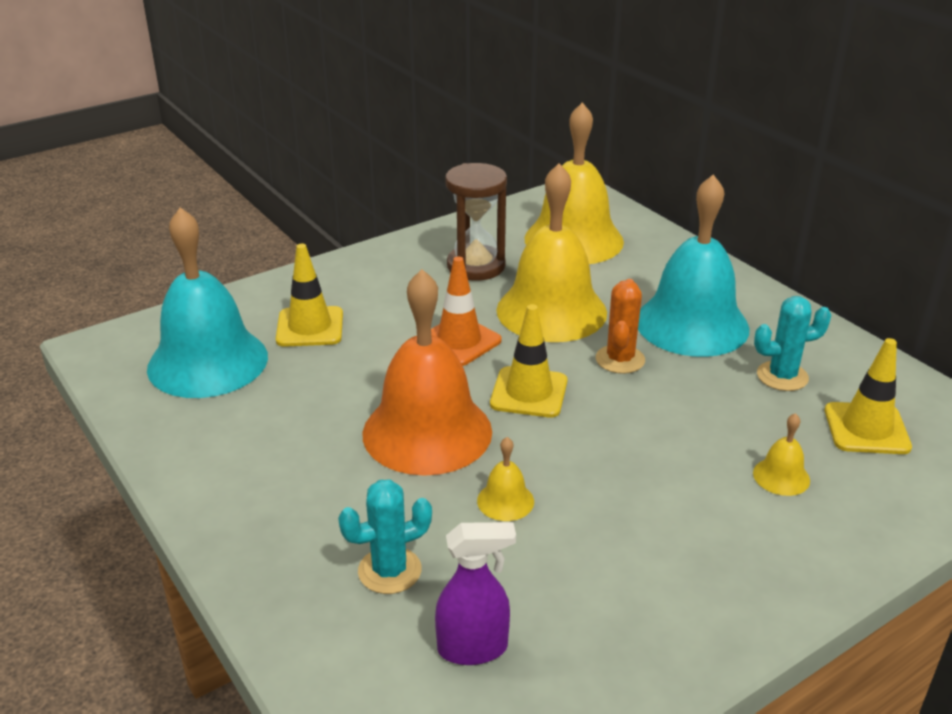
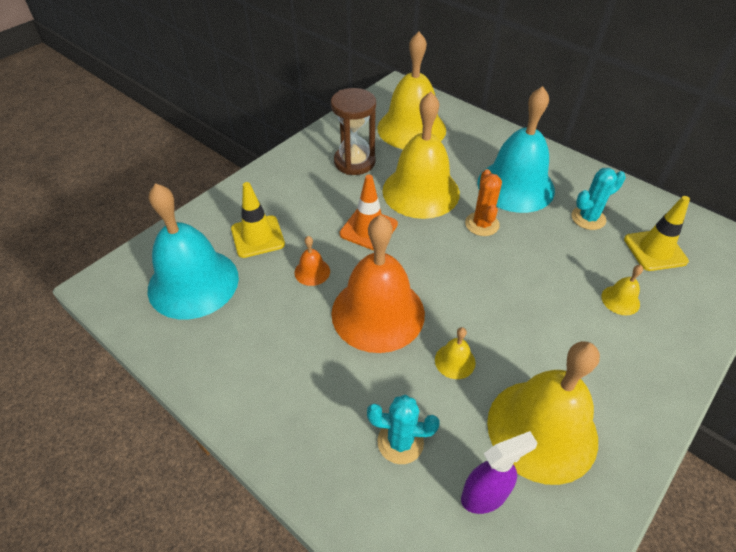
camera: 15 degrees left, 15 degrees up
turquoise cactus [338,479,432,594] -> turquoise cactus turned 45 degrees clockwise [367,395,440,464]
yellow traffic cone [490,304,567,418] -> none
none -> orange bell [295,236,330,286]
none -> yellow bell [487,341,600,485]

